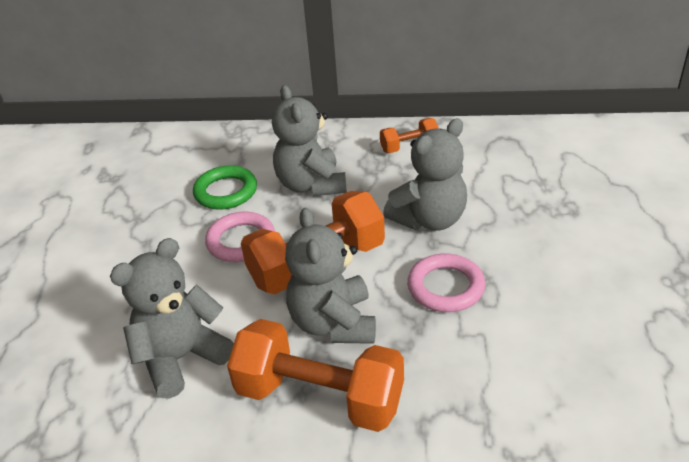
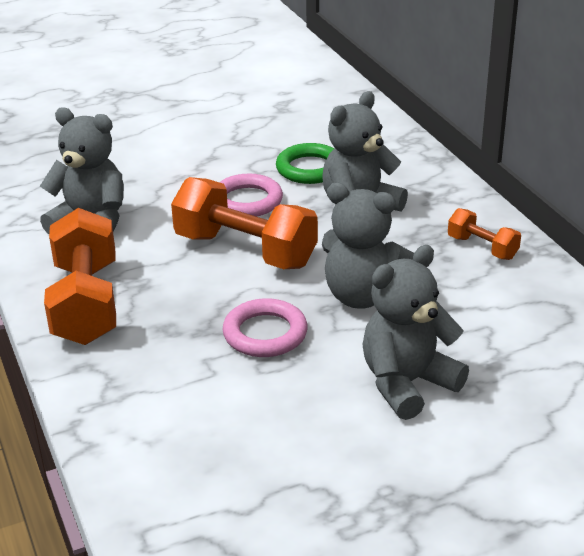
camera: 60 degrees right, 5 degrees down
grey teddy bear [285,208,376,344] -> grey teddy bear moved to [362,245,469,420]

